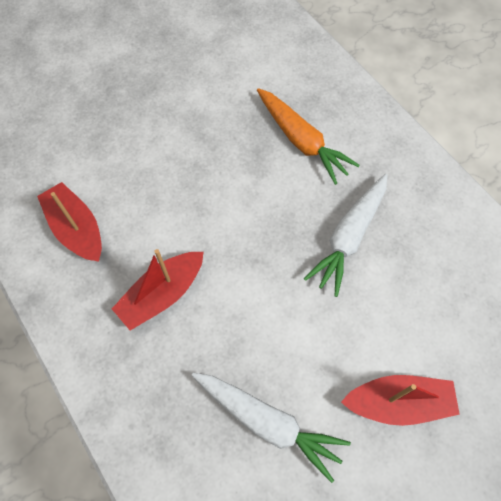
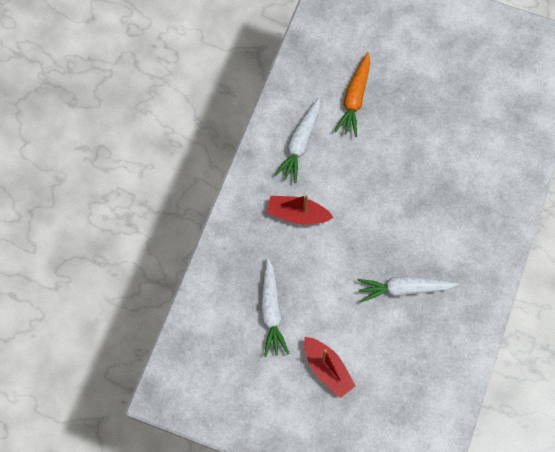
camera: 55 degrees right, 5 degrees up
red boat [37,182,102,262] -> white carrot [274,98,320,183]
orange carrot [257,88,360,185] -> orange carrot moved to [334,52,370,137]

